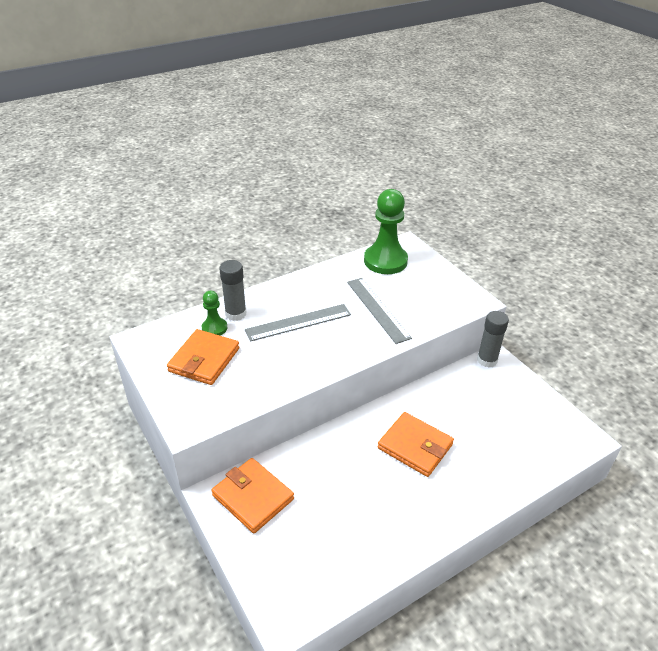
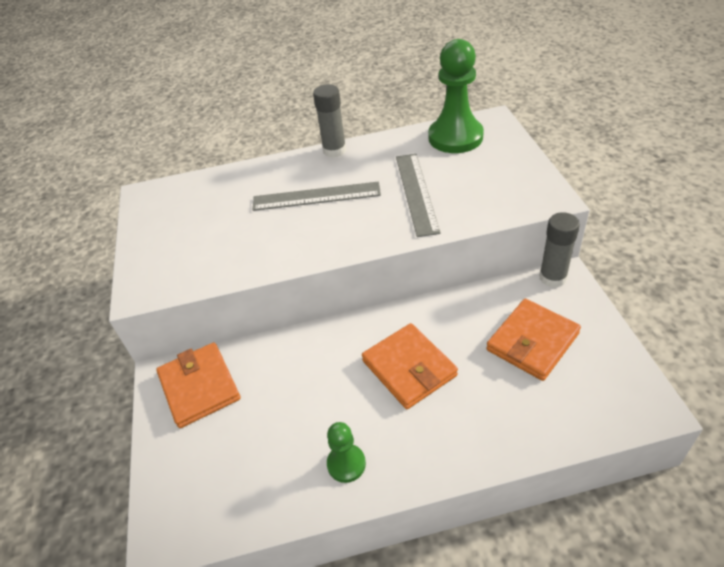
camera: 25 degrees right, 5 degrees up
orange wallet [167,329,240,385] -> orange wallet moved to [486,299,581,381]
green pawn [202,290,227,336] -> green pawn moved to [327,422,366,483]
grey glue stick [219,260,247,321] -> grey glue stick moved to [313,84,346,157]

